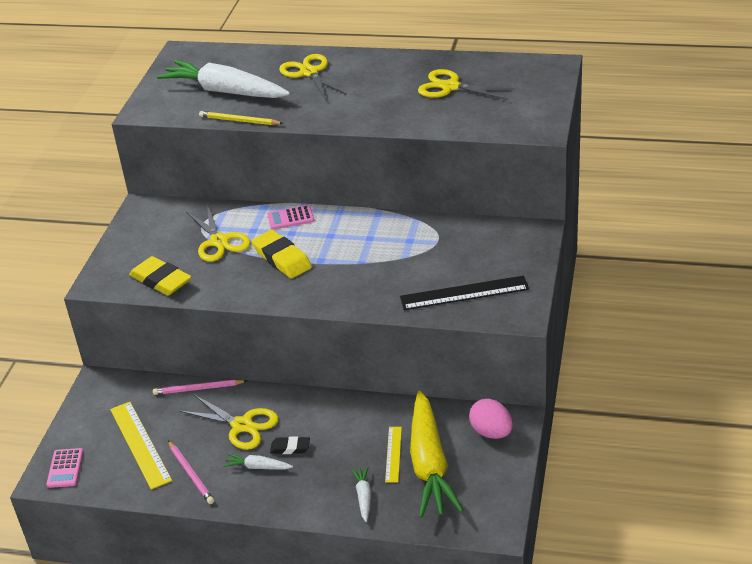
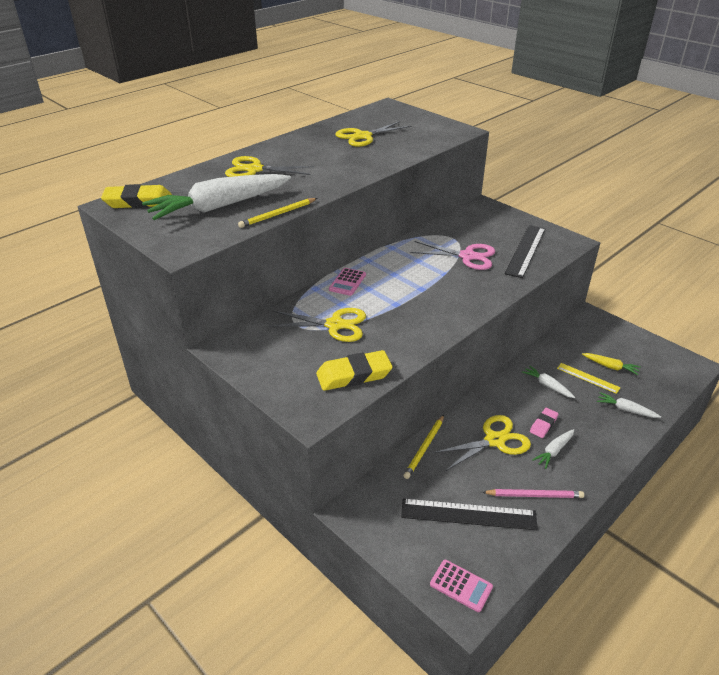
camera: 60 degrees left, 0 degrees up
yellow ruler [110,402,172,490] -> black ruler [401,498,538,530]
pink pencil [153,379,247,395] -> yellow pencil [403,415,444,479]
yellow eraser [252,230,312,279] -> yellow eraser moved to [101,184,172,208]
black eraser [270,436,310,454] -> pink eraser [530,408,559,438]
yellow carrot [410,390,464,518] -> yellow carrot [582,353,641,375], size x0.42
pink egg [469,399,513,439] -> none
none -> pink scissors [410,241,495,270]
none -> white carrot [522,365,575,398]

